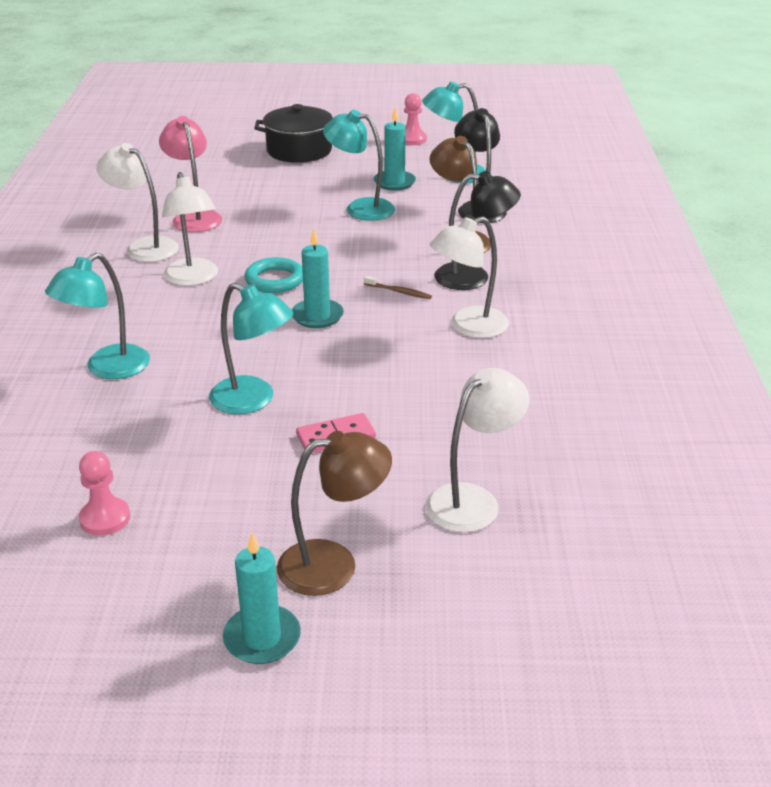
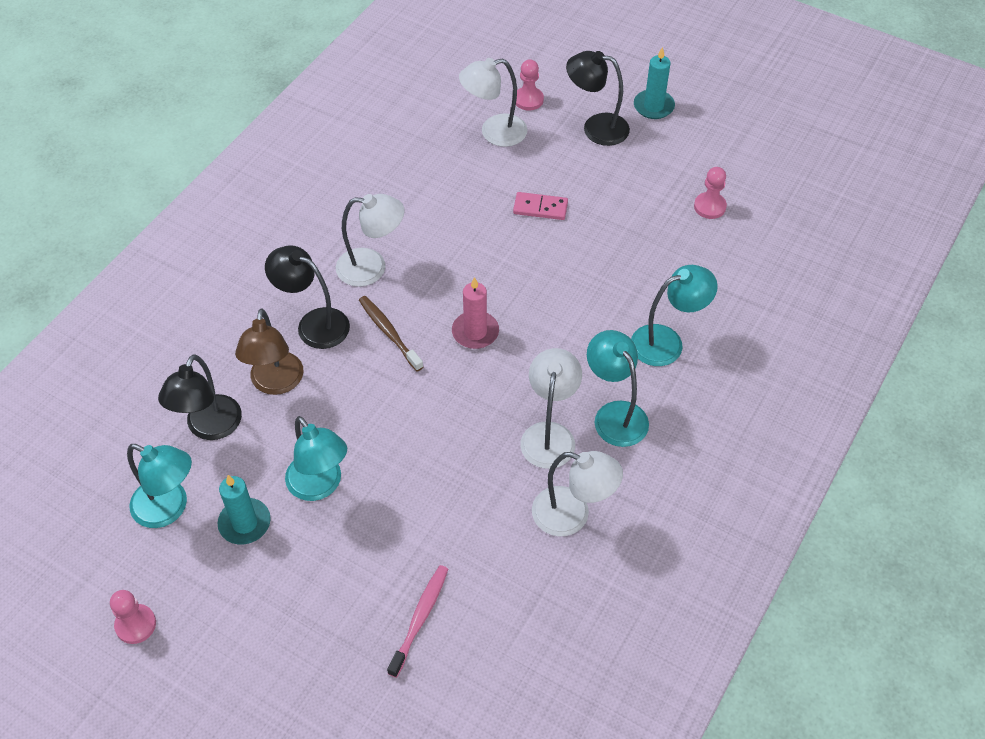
camera: 150 degrees left, 20 degrees up
white lamp [96,143,179,262] -> white lamp turned 45 degrees counterclockwise [532,451,623,536]
pink lamp [159,116,222,232] -> none
turquoise lamp [209,283,293,414] -> turquoise lamp moved to [587,330,649,447]
turquoise ring [245,257,303,293] -> none
black pot [254,104,333,163] -> none
brown lamp [277,431,392,596] -> black lamp [566,51,630,146]
turquoise candle [292,229,344,328] -> pink candle [452,277,499,349]
brown toothbrush [364,276,432,299] -> brown toothbrush [359,296,423,371], size x1.59
none -> pink toothbrush [387,565,448,678]
none -> pink pawn [516,59,544,111]

